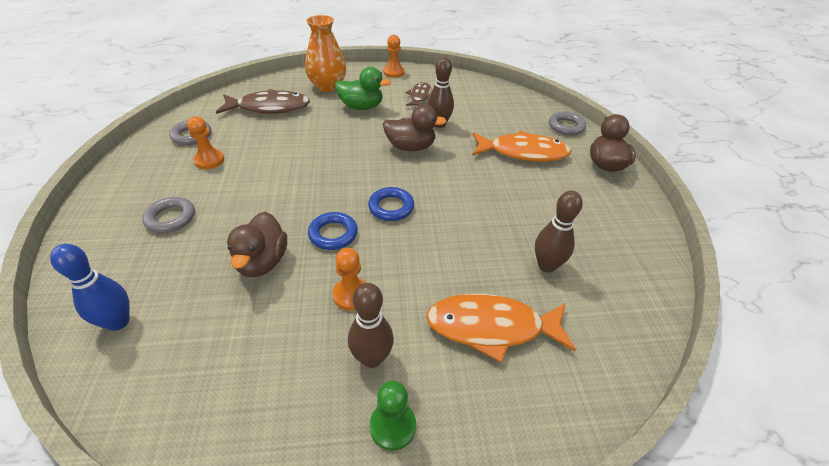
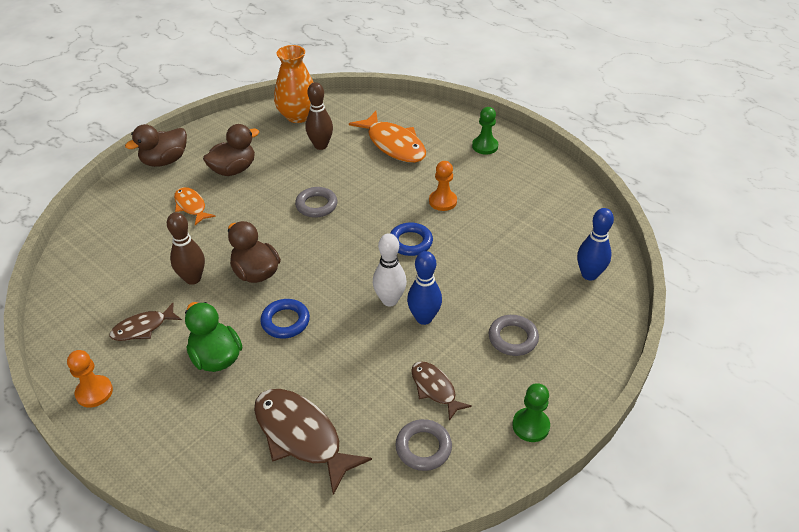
camera: 130 degrees left, 0 degrees up
orange pawn [187,116,224,169] -> brown fish [411,361,472,421]
brown duck [227,212,287,277] -> brown duck moved to [203,124,259,176]
orange vase [305,15,346,92] -> orange vase moved to [274,45,314,123]
brown bowling pin [348,283,394,368] -> none
blue ring [368,187,414,221] -> blue ring moved to [260,299,310,338]
orange fish [472,130,571,162] -> orange fish [174,187,216,225], size x0.57
grey ring [549,112,586,135] -> grey ring moved to [295,187,337,218]
none -> white bowling pin [373,233,407,306]
none -> blue bowling pin [407,251,442,325]
none -> green pawn [512,383,550,442]

